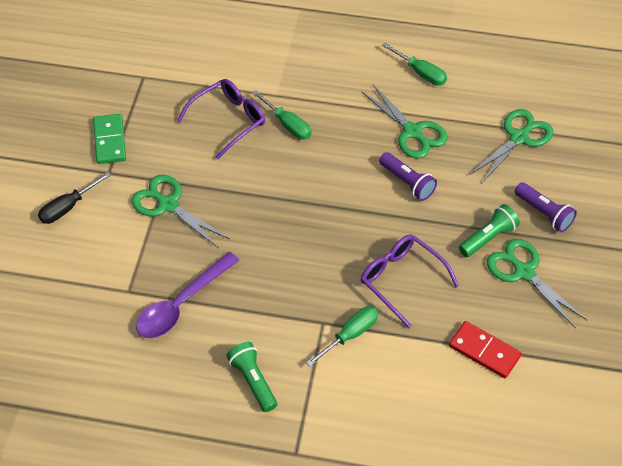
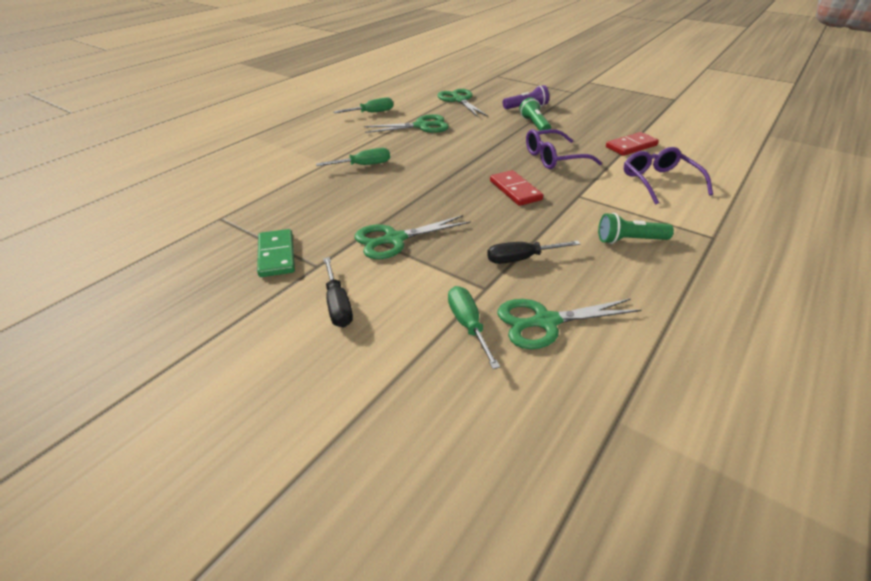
camera: 65 degrees left, 15 degrees down
green domino [93,114,126,164] -> green domino turned 60 degrees clockwise [257,229,295,277]
purple spoon [136,252,239,338] -> black screwdriver [487,241,580,264]
purple glasses [177,79,265,159] -> purple glasses moved to [624,147,713,205]
green screwdriver [306,306,378,367] -> green screwdriver moved to [448,286,500,369]
purple flashlight [379,152,437,201] -> none
green scissors [487,239,587,328] -> green scissors moved to [497,298,642,349]
none -> red domino [490,170,543,206]

